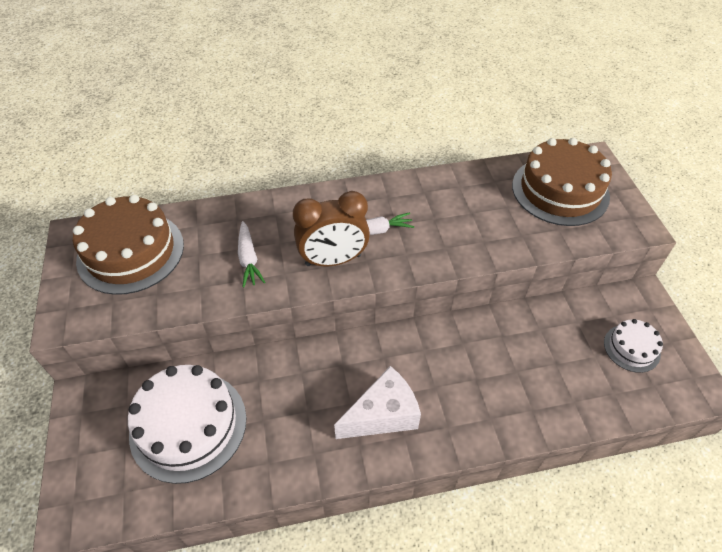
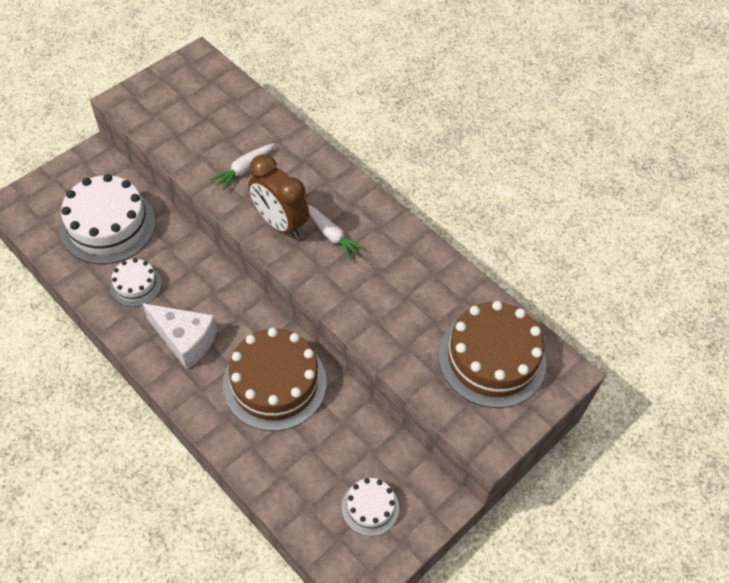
camera: 55 degrees right, 5 degrees up
brown cake [73,195,184,295] -> brown cake moved to [223,328,327,431]
none -> white cake [110,258,162,307]

